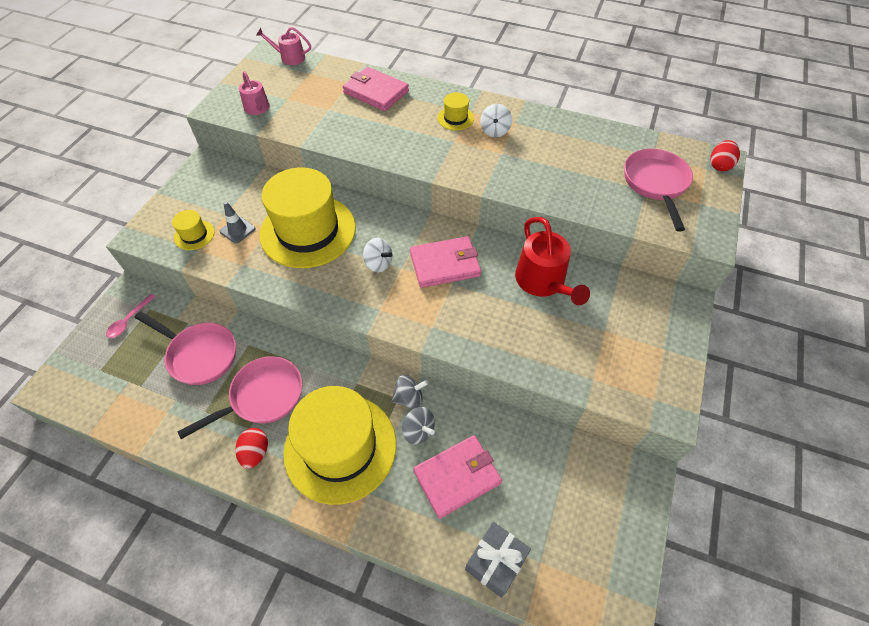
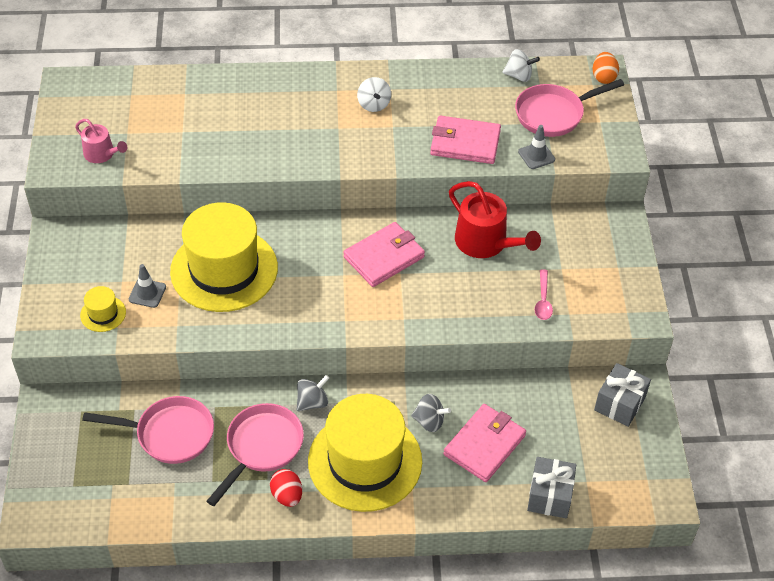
camera: 25 degrees left, 5 degrees down
pink spoon [106,294,156,338] -> pink spoon moved to [535,269,553,320]
pink watering can [256,27,311,65] -> none
pink wallet [343,67,409,111] -> pink wallet moved to [430,116,501,164]
white spinning top [363,238,392,272] -> white spinning top moved to [502,49,540,82]
grey spinning top [391,375,428,409] -> grey spinning top moved to [297,375,329,411]
yellow hat [437,93,474,130] -> none
pink pan [624,149,693,231] -> pink pan turned 90 degrees counterclockwise [515,79,624,137]
red egg [710,140,740,171] -> orange egg [593,52,619,84]
none -> grey traffic cone [518,125,555,169]
none -> grey gift [594,363,651,427]

